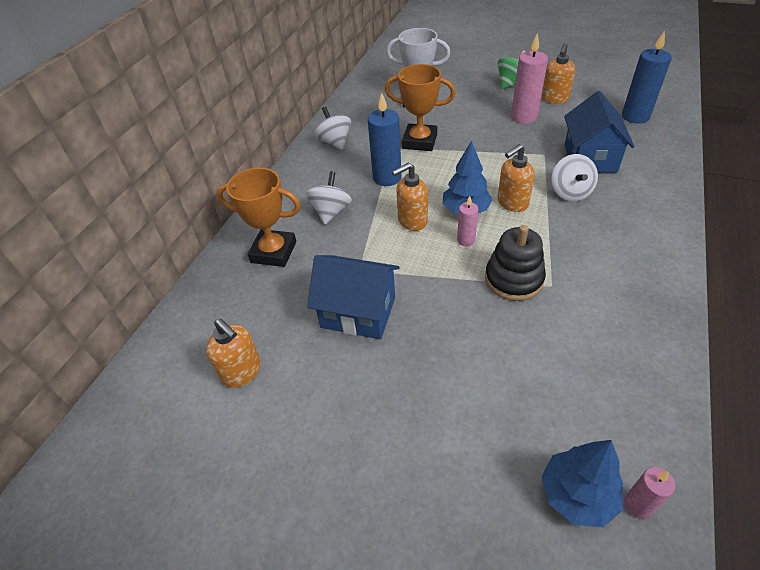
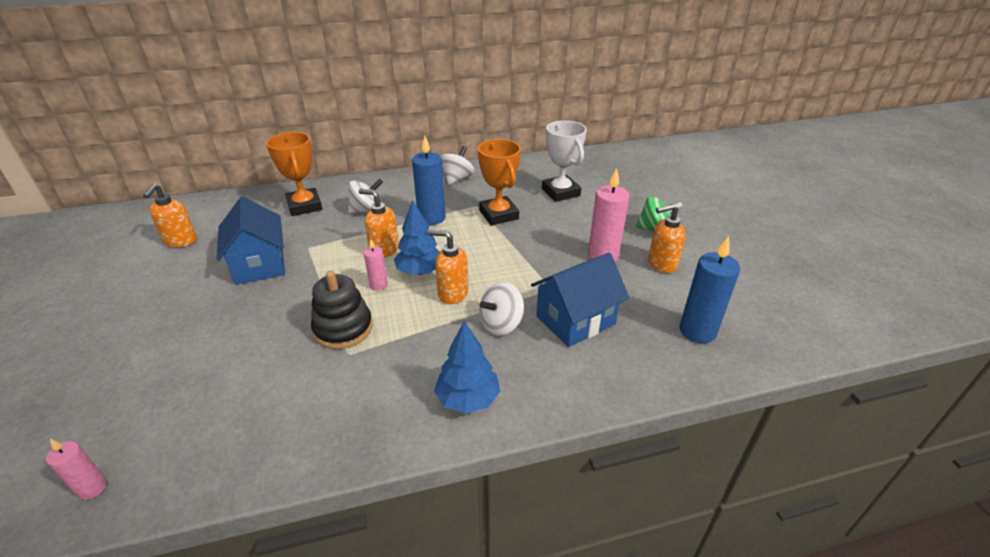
camera: 50 degrees right, 10 degrees down
blue tree [541,440,623,527] -> blue tree moved to [434,321,500,414]

